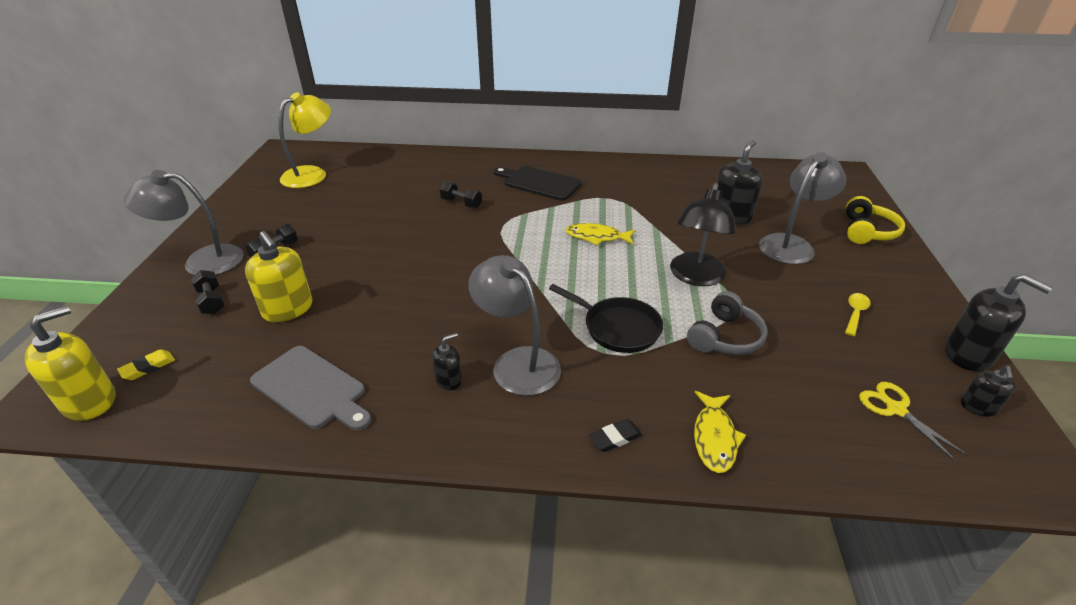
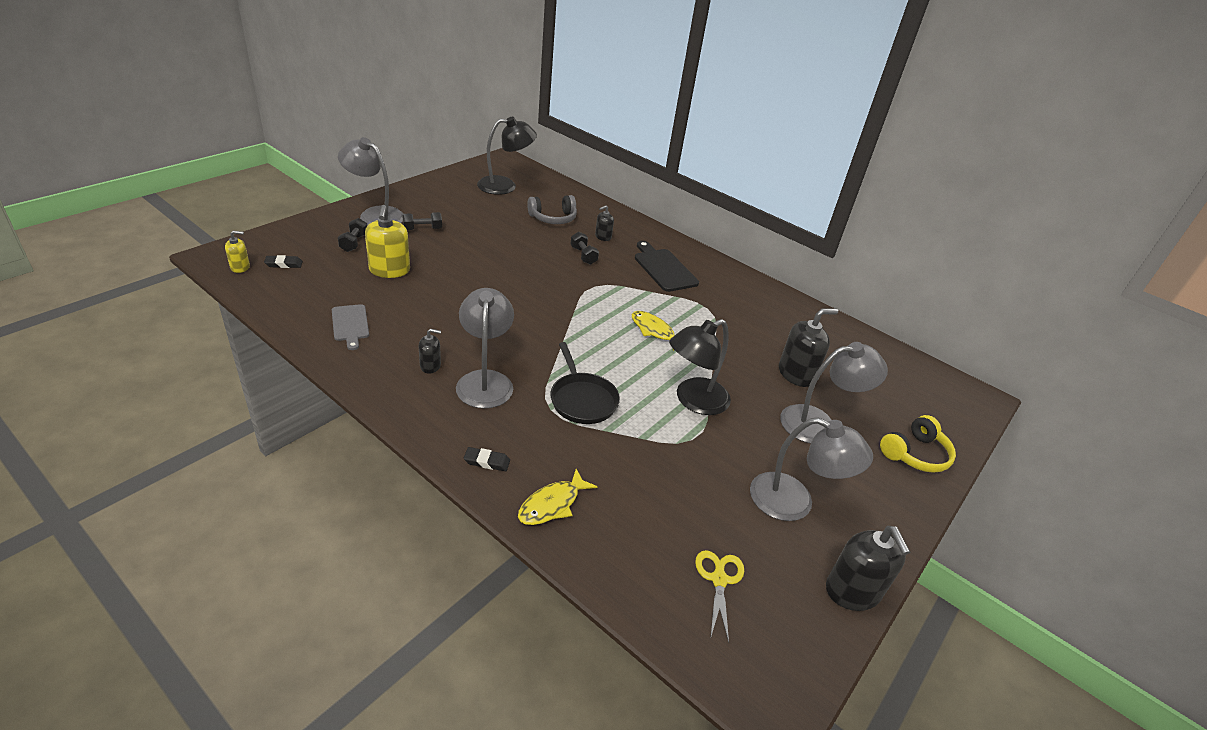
camera: 30 degrees right, 0 degrees up
yellow soap dispenser [24,306,116,421] -> yellow soap dispenser [225,231,250,273], size x0.54
yellow eraser [117,349,175,380] -> black eraser [264,255,303,268]
grey cutting board [250,346,371,431] -> grey cutting board [332,304,369,350], size x0.67
yellow lamp [279,92,331,188] -> black lamp [477,117,537,195]
grey headphones [687,291,768,355] -> grey headphones moved to [527,195,577,224]
yellow spoon [845,293,871,336] -> grey lamp [750,418,873,521]
black soap dispenser [961,366,1015,417] -> black soap dispenser moved to [595,206,614,241]

